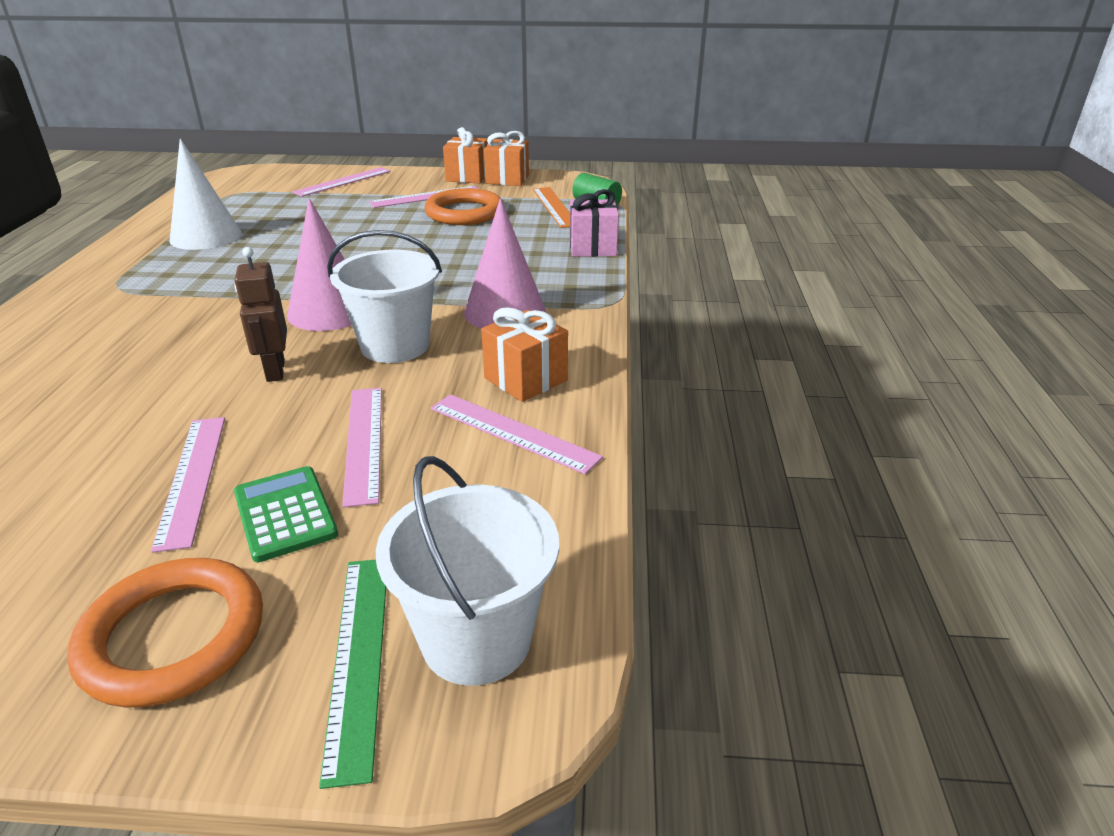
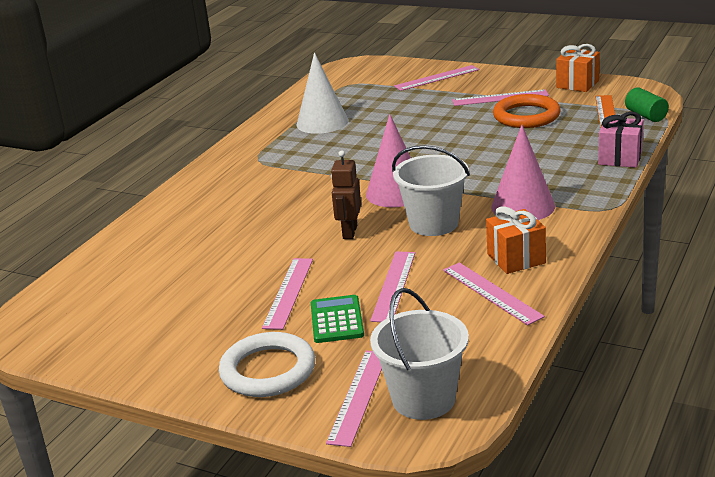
camera: 25 degrees right, 5 degrees down
orange ring [67,558,263,707] -> white ring [219,332,315,397]
green ruler [319,560,386,789] -> pink ruler [326,351,382,447]
orange gift [443,127,488,184] -> none

